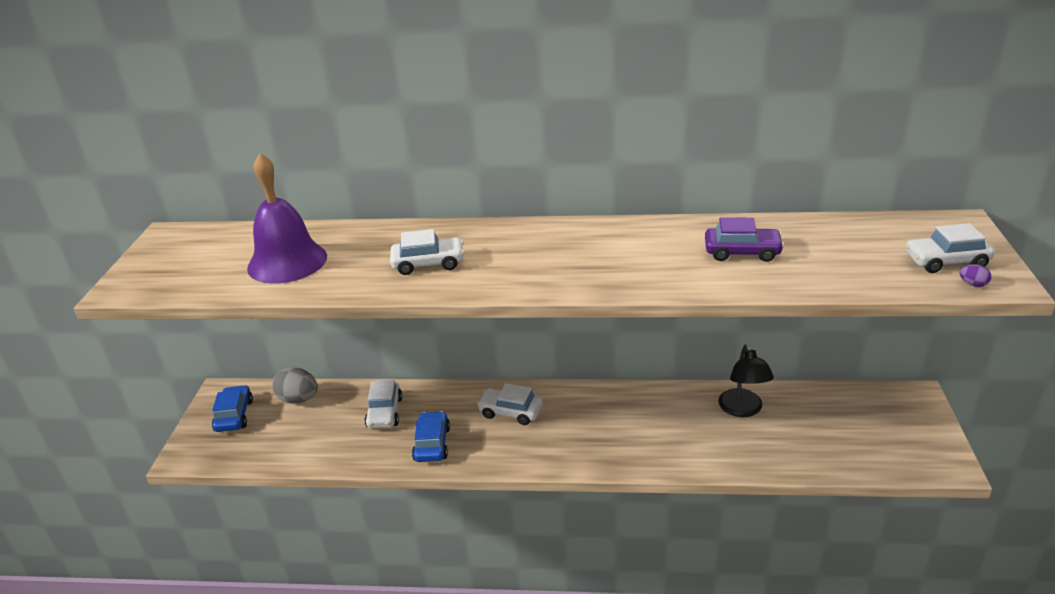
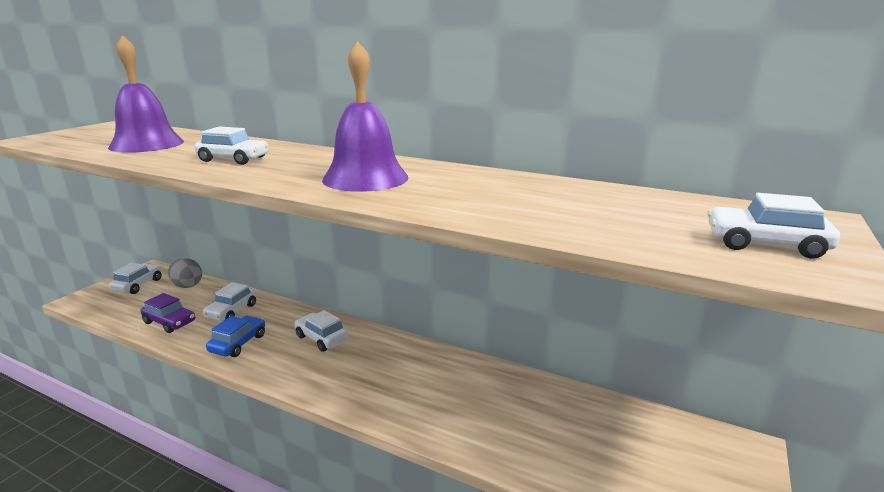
camera: 20 degrees right, 10 degrees down
blue car [212,385,253,432] -> white car [109,263,162,294]
purple car [705,217,784,262] -> purple car moved to [140,293,195,333]
black lamp [718,344,774,417] -> none
purple egg [959,264,992,287] -> none
none -> purple bell [322,41,408,192]

